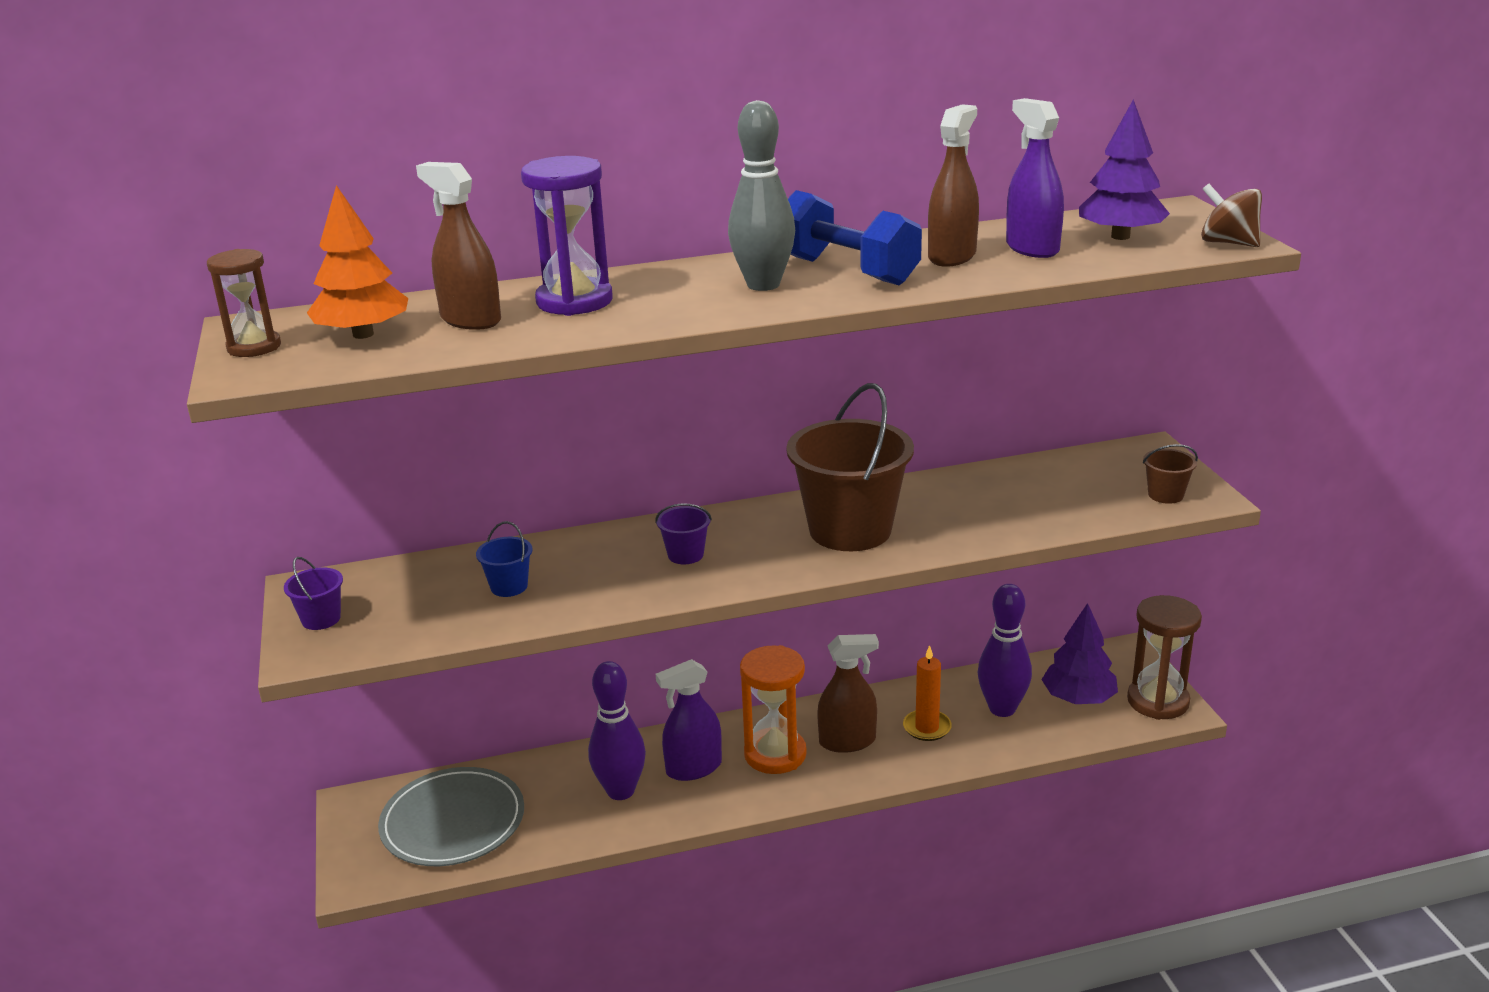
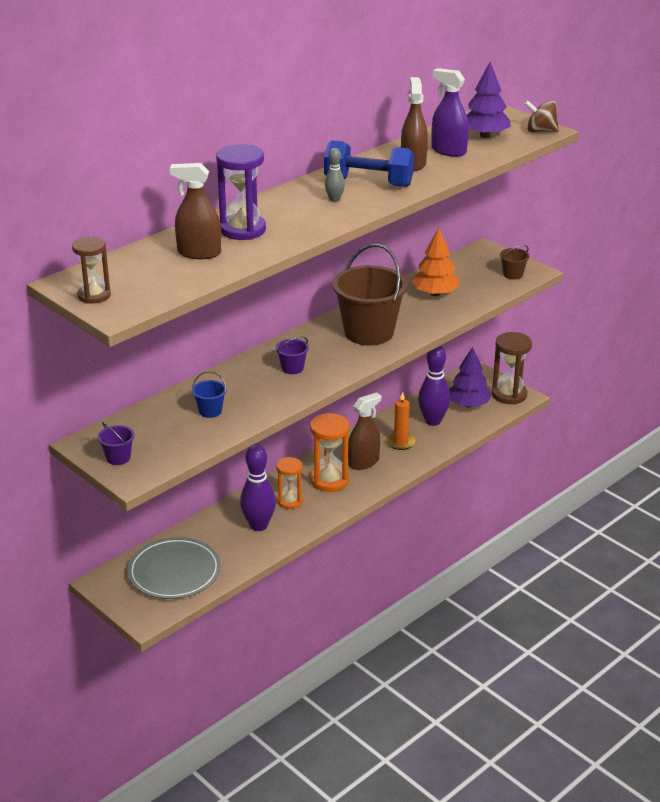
camera: 30 degrees left, 5 degrees up
orange tree [307,185,408,339] -> orange tree moved to [412,228,459,296]
purple spray bottle [656,659,722,781] -> orange hourglass [276,457,303,509]
grey bowling pin [728,100,795,291] -> grey bowling pin [325,148,345,202], size x0.52

